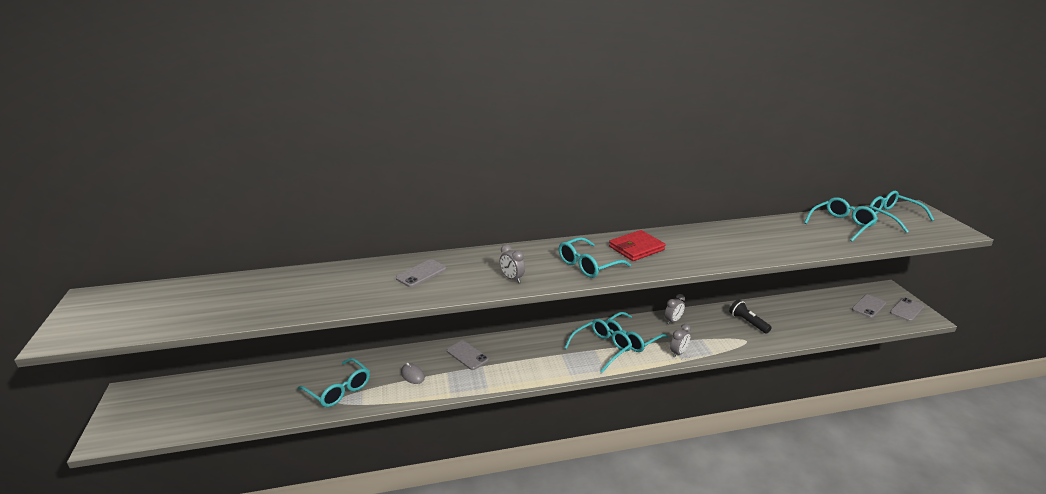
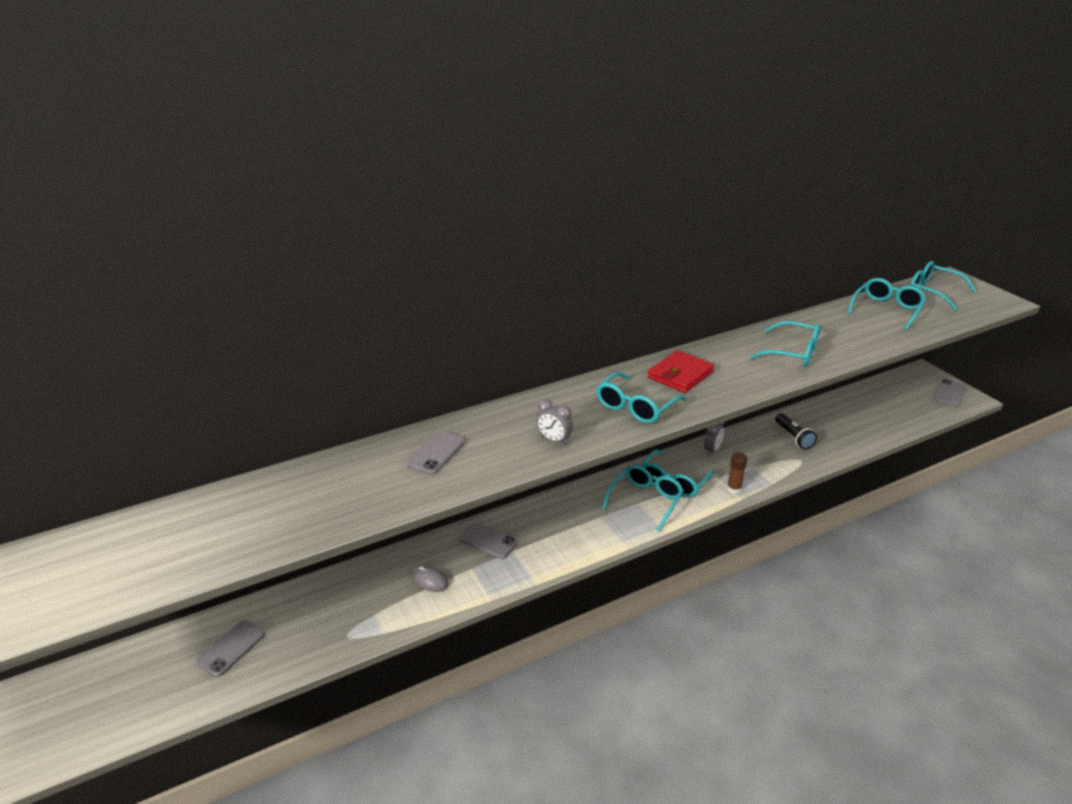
camera: 15 degrees left, 5 degrees up
turquoise glasses [298,358,370,407] -> turquoise glasses moved to [750,321,821,367]
grey clock [670,324,691,357] -> brown glue stick [727,452,747,494]
black flashlight [729,300,772,333] -> black flashlight turned 150 degrees counterclockwise [775,413,817,449]
grey phone [852,295,886,318] -> grey phone moved to [196,620,265,677]

